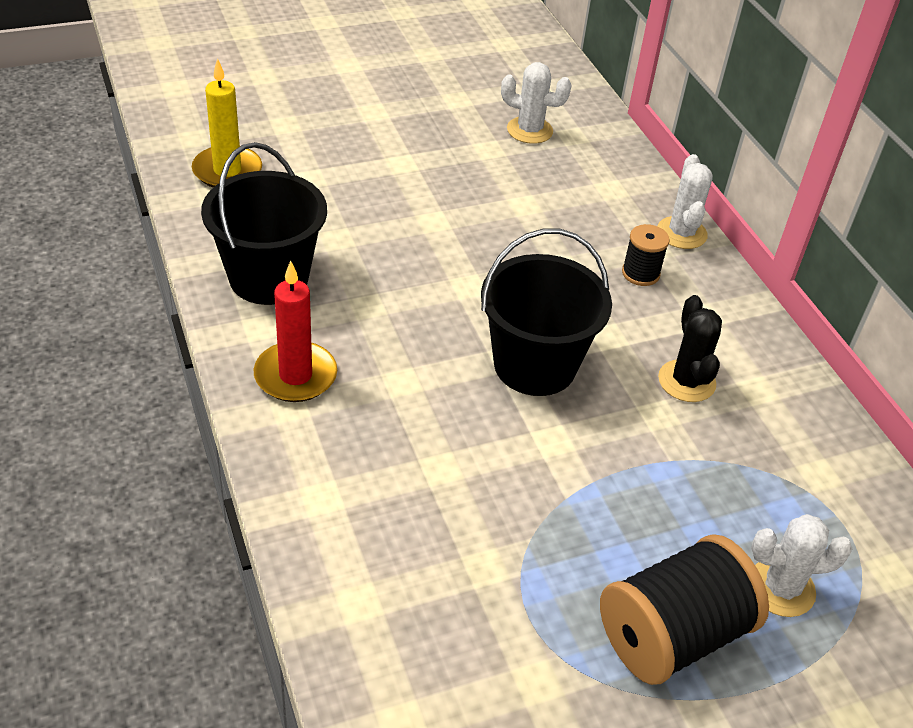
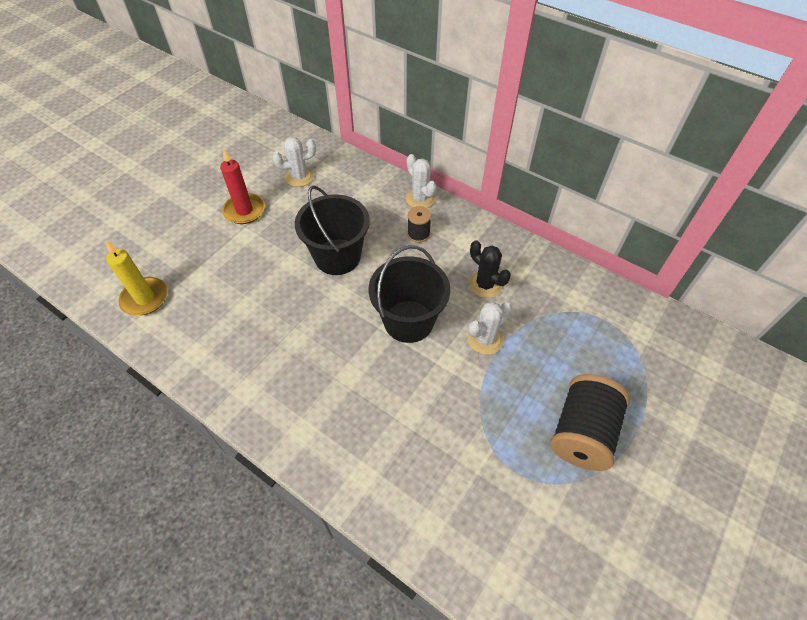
camera: 30 degrees left, 10 degrees up
black bucket [201,142,327,305] -> black bucket moved to [295,186,370,275]
red candle [254,261,337,402] -> red candle moved to [220,149,265,224]
white cactus [751,514,852,617] -> white cactus moved to [468,302,512,355]

